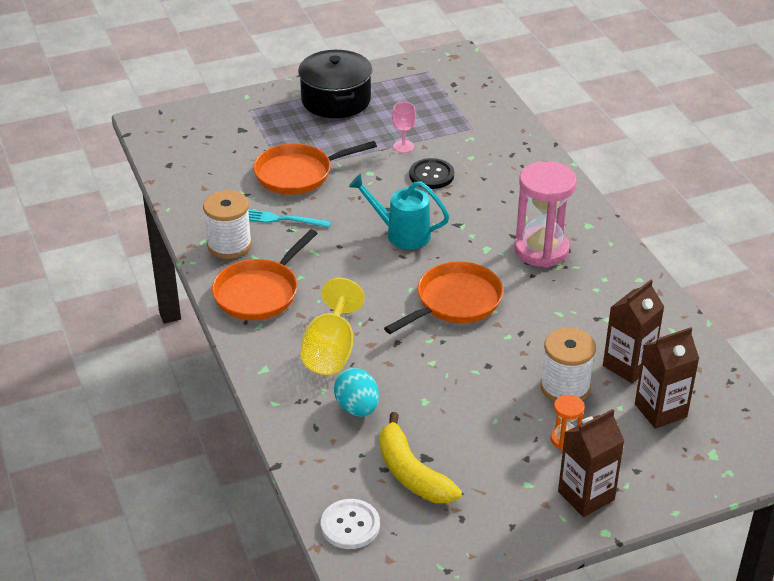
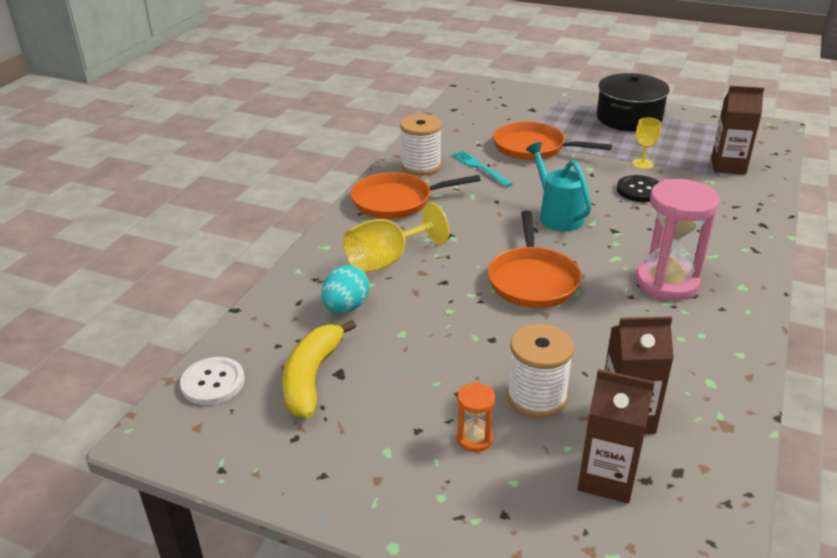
camera: 45 degrees right, 5 degrees down
orange pan [384,262,503,334] -> orange pan turned 90 degrees clockwise [488,210,581,308]
pink goblet [392,102,416,153] -> yellow goblet [632,118,661,169]
brown carton [558,409,624,517] -> brown carton moved to [711,86,764,175]

